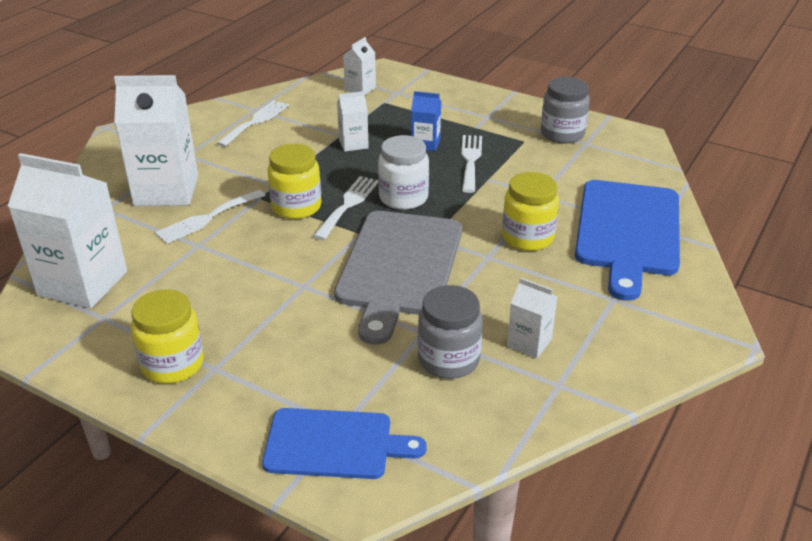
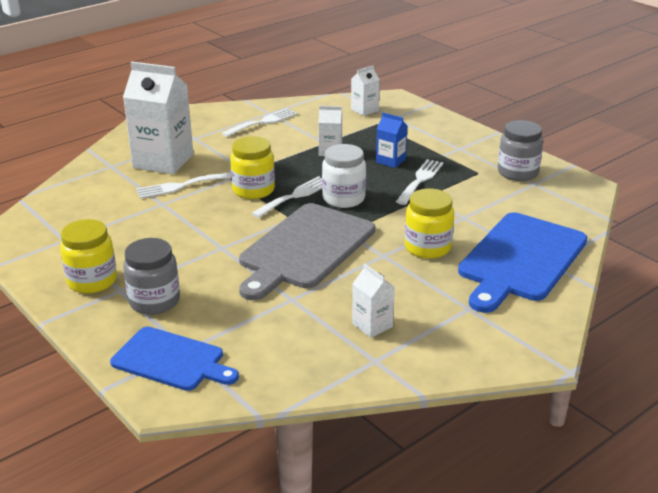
camera: 20 degrees right, 5 degrees down
white carton [8,153,127,308] -> none
grey jar [418,285,483,379] -> grey jar moved to [123,238,180,315]

